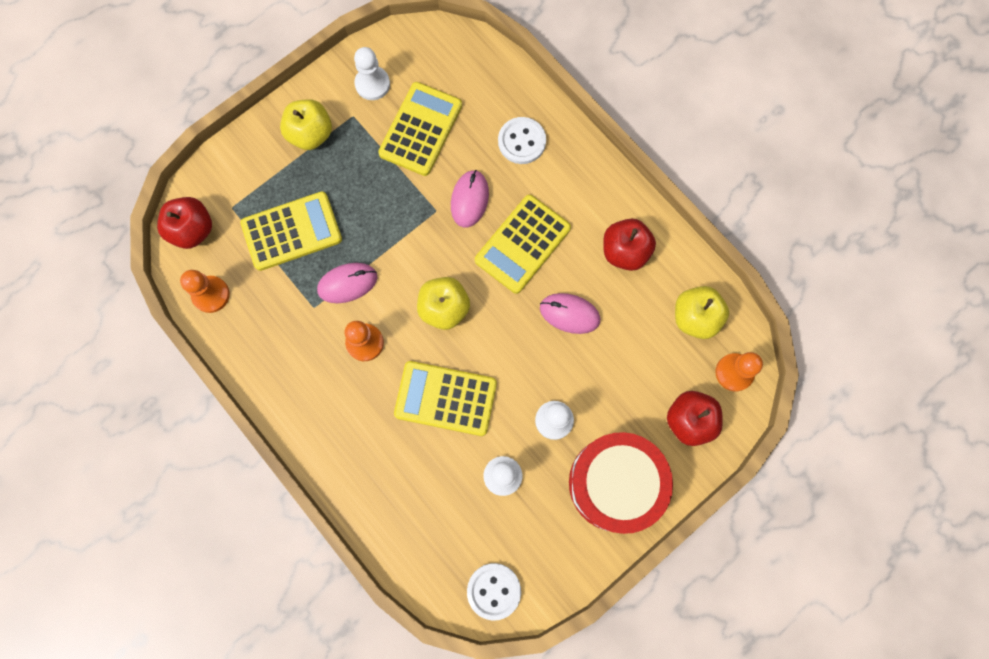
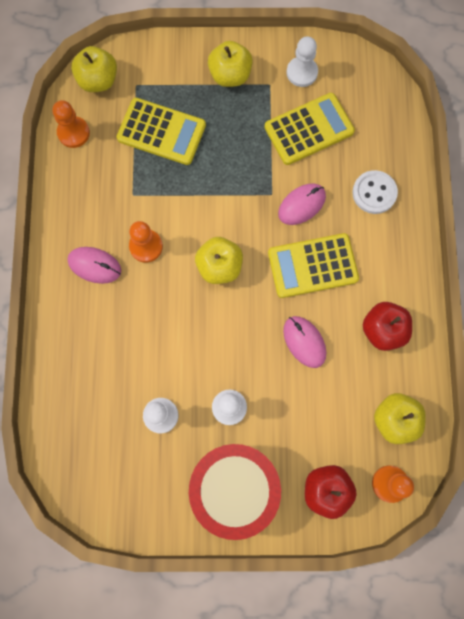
camera: 40 degrees right, 0 degrees up
red apple [157,197,212,249] -> yellow apple [71,46,117,92]
pink mouse [317,263,377,303] -> pink mouse moved to [67,247,121,284]
yellow calculator [394,361,497,436] -> none
white button [467,563,521,621] -> none

